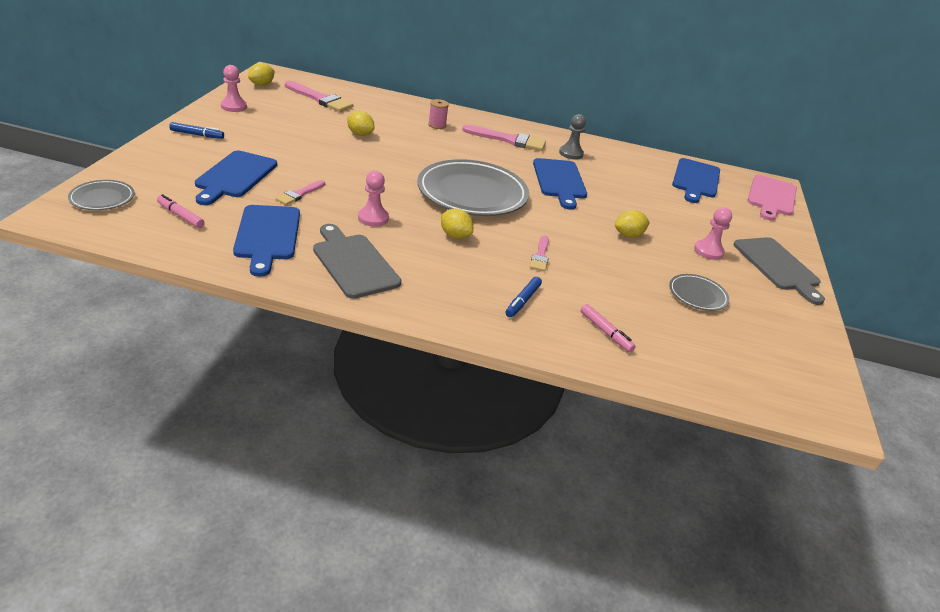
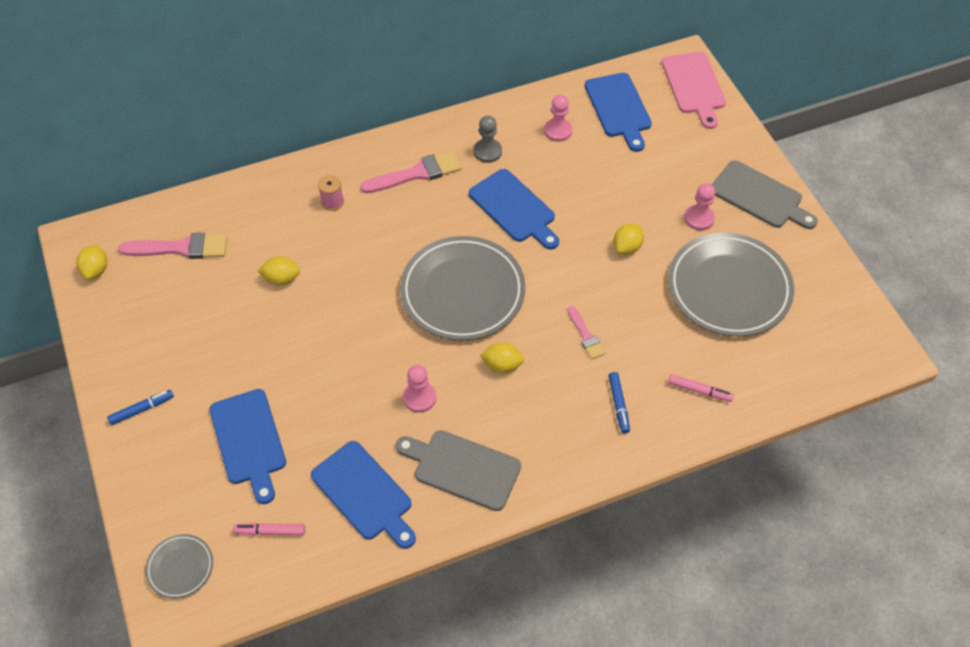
camera: 30 degrees left, 20 degrees up
pink pawn [221,65,247,112] -> pink pawn moved to [544,95,572,142]
pink brush [276,180,325,205] -> none
grey plate [669,274,729,311] -> grey plate [668,233,794,337], size x2.16

